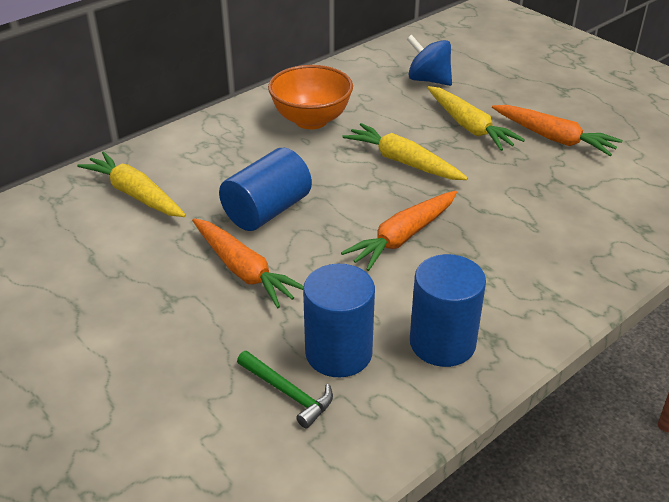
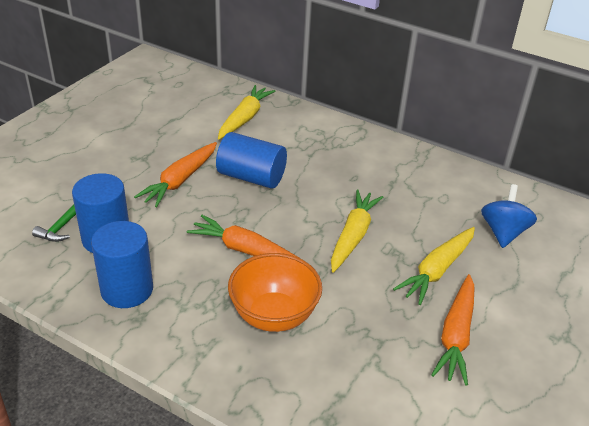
camera: 70 degrees right, 0 degrees up
orange bowl [268,65,353,129] -> orange bowl moved to [228,253,322,332]

